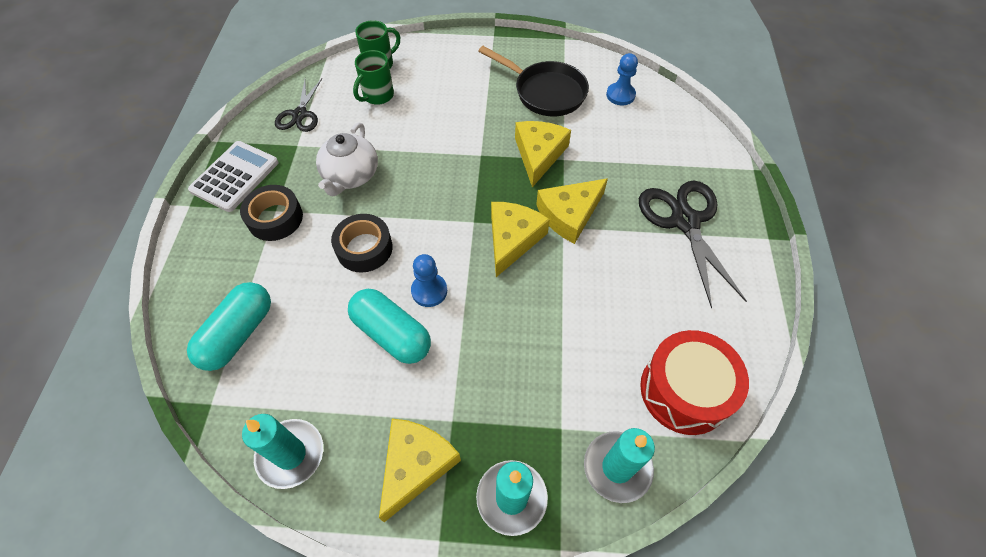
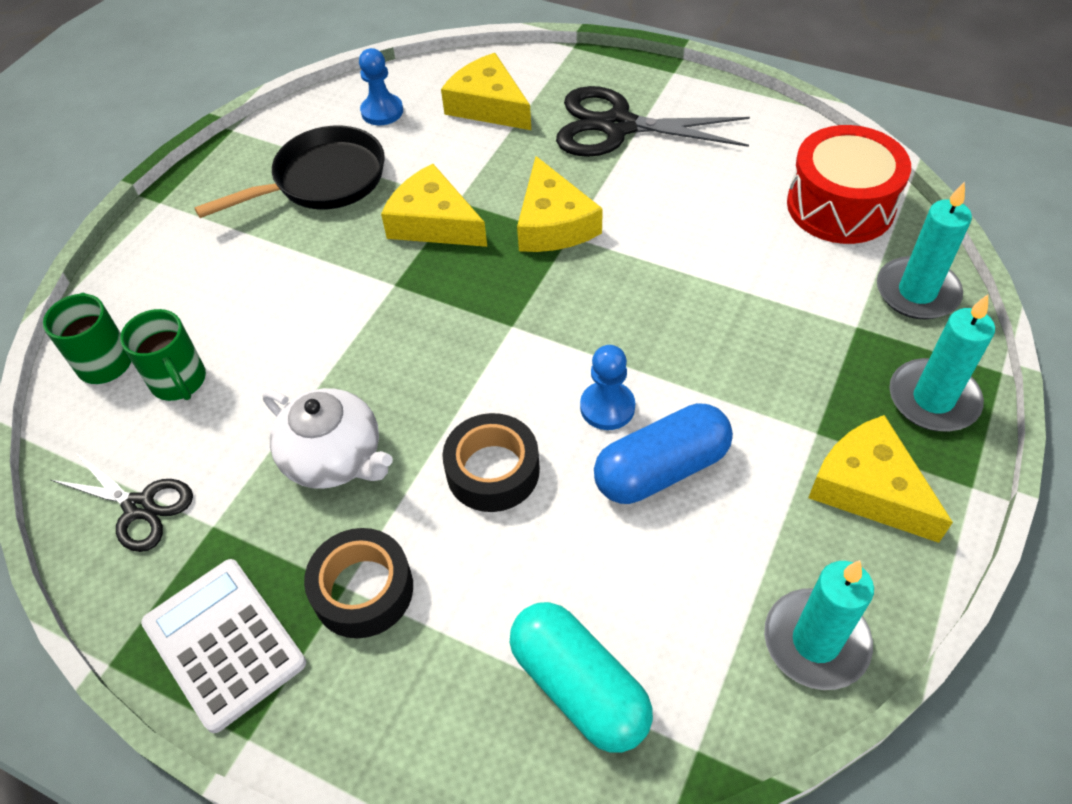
camera: 65 degrees left, 5 degrees down
turquoise capsule [348,289,431,364] -> blue capsule [594,403,733,504]
yellow cheese [491,202,550,277] -> yellow cheese moved to [441,53,531,130]

